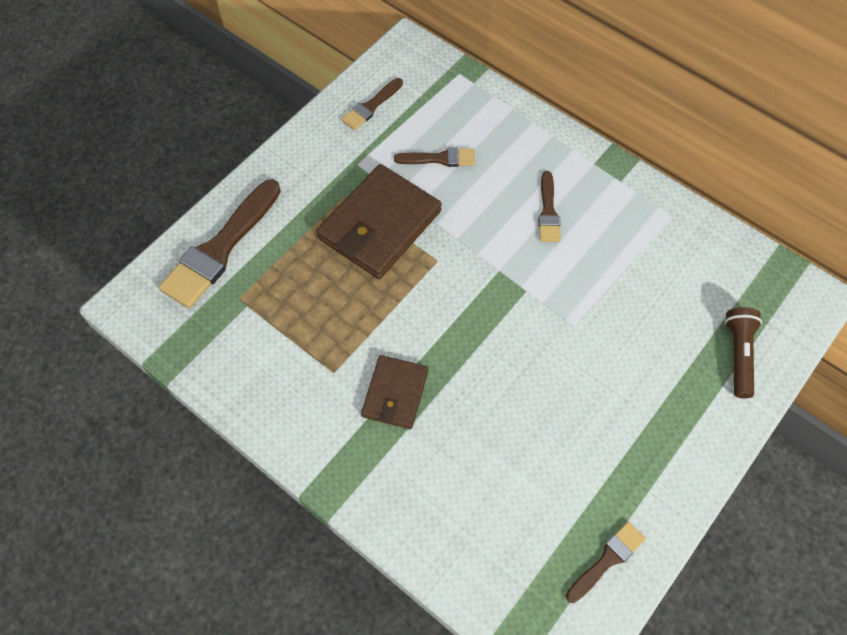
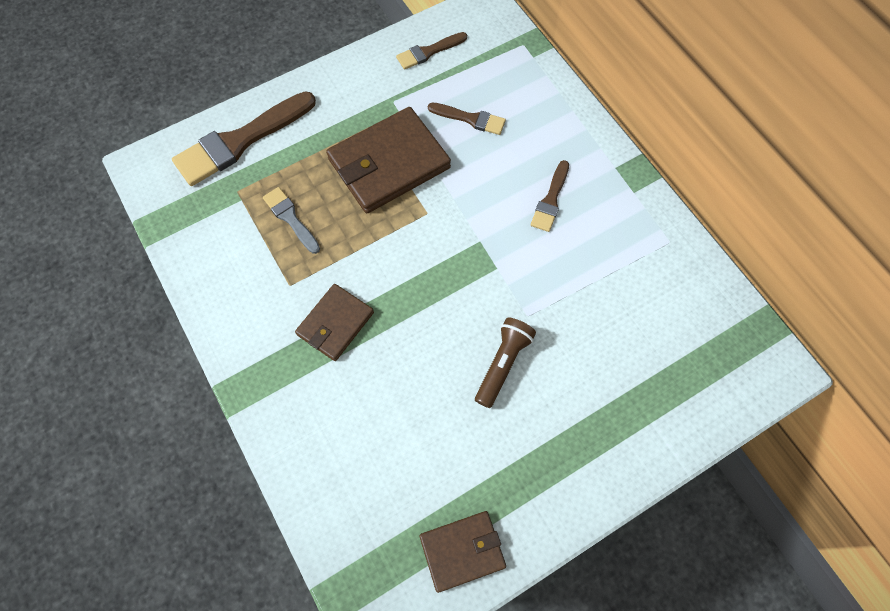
camera: 20 degrees right, 5 degrees up
brown brush [566,522,646,603] -> brown wallet [419,511,506,593]
brown flashlight [725,307,762,398] -> brown flashlight moved to [475,318,536,408]
none -> grey brush [263,187,320,254]

